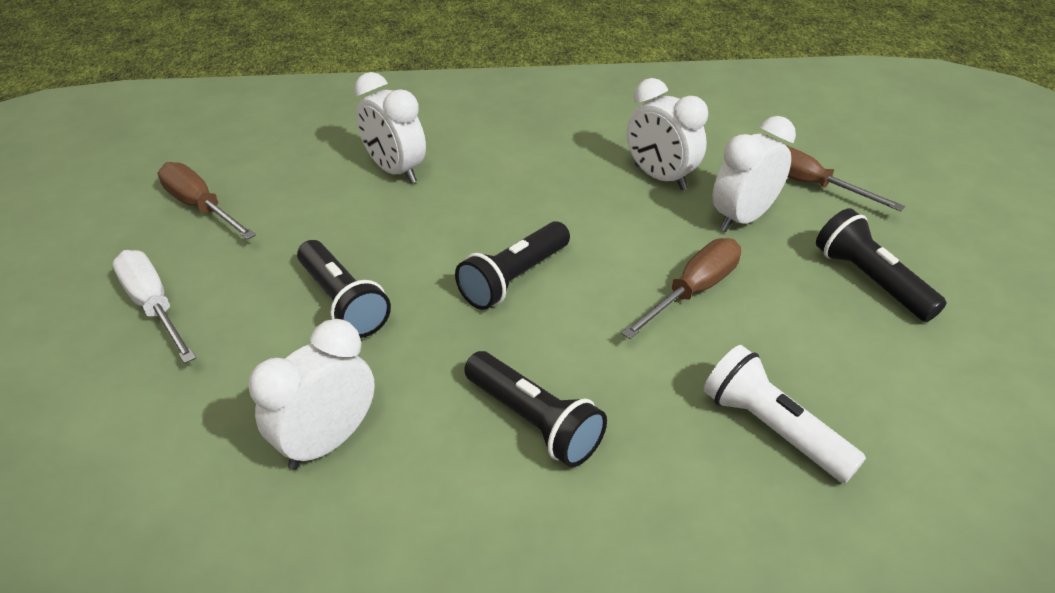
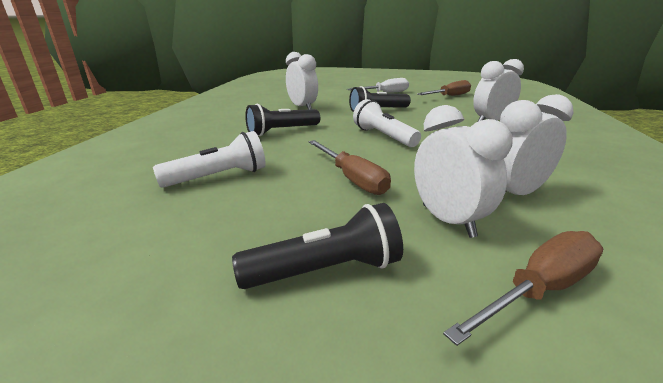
camera: 105 degrees right, 15 degrees down
black flashlight [455,221,570,310] -> white flashlight [353,99,421,147]

